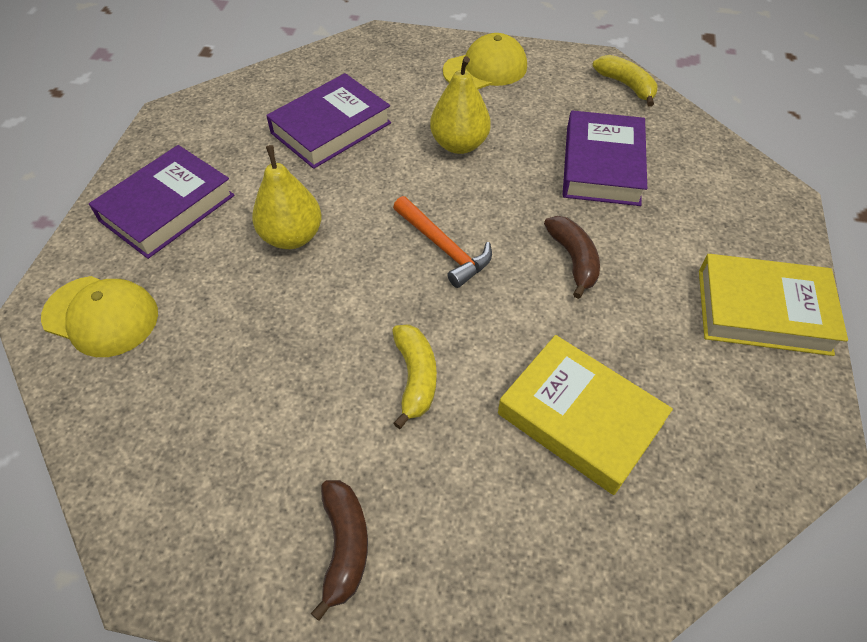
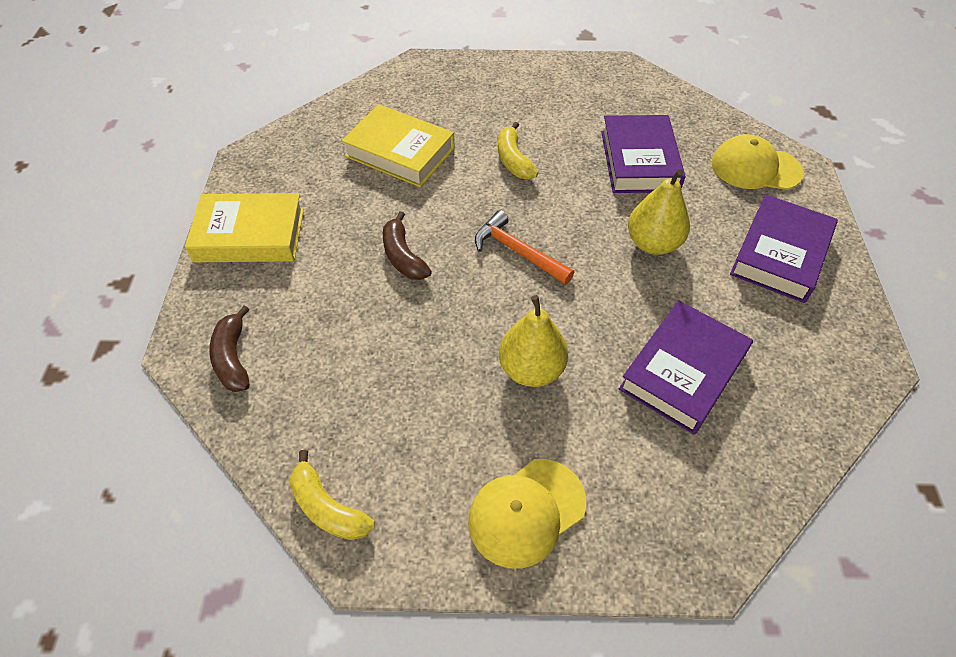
camera: 170 degrees right, 0 degrees up
brown banana [311,480,368,621] -> brown banana moved to [209,305,250,392]
purple book [563,110,647,206] -> purple book moved to [601,115,685,193]

